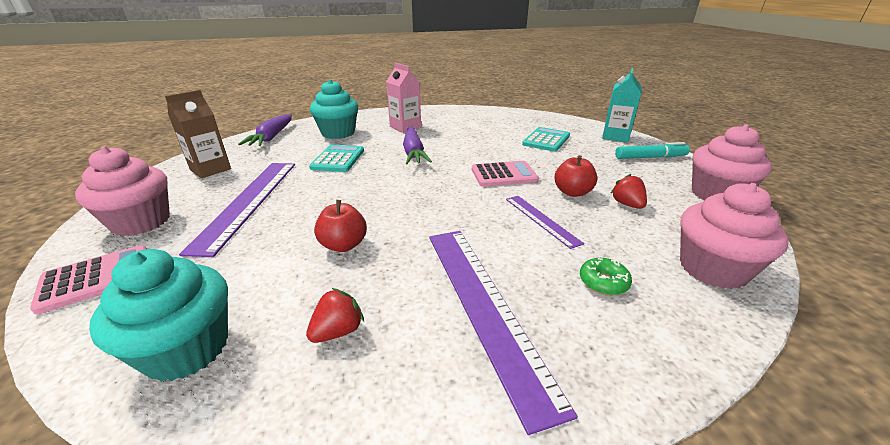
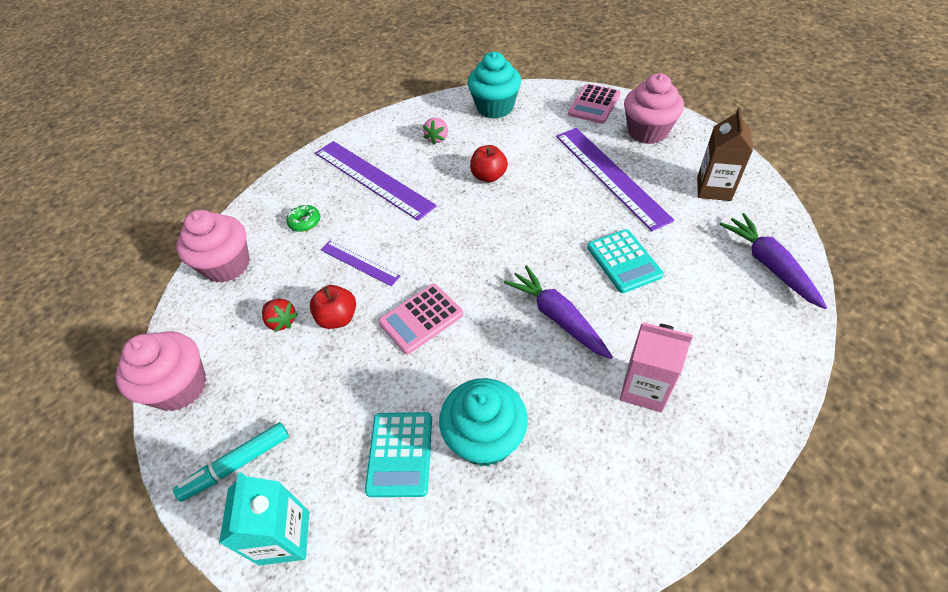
camera: 155 degrees right, 20 degrees up
red strawberry [306,288,364,343] -> pink strawberry [423,118,448,145]
turquoise cupcake [310,79,358,139] -> turquoise cupcake moved to [439,378,528,467]

